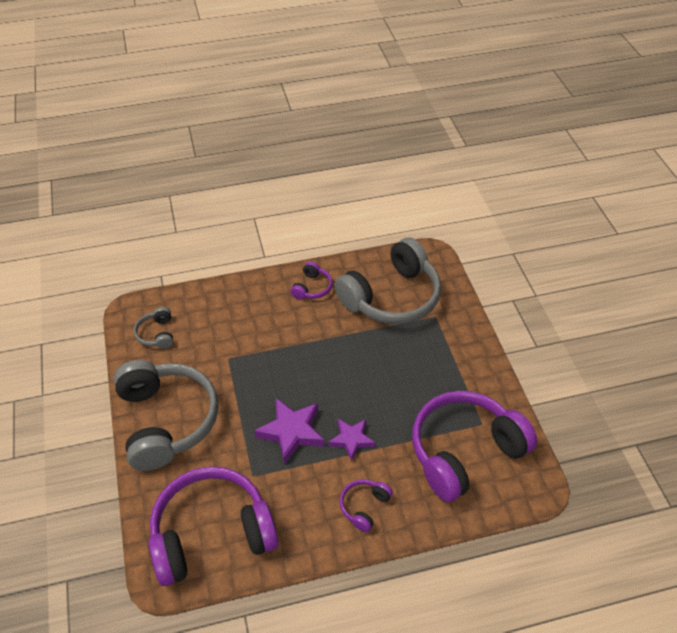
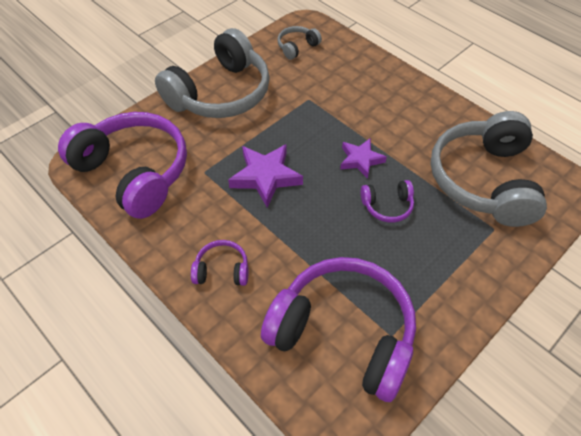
camera: 60 degrees right, 5 degrees up
purple headphones [291,262,333,300] -> purple headphones moved to [361,180,414,223]
purple star [328,419,375,461] -> purple star moved to [340,139,387,179]
grey headphones [334,238,441,324] -> grey headphones turned 75 degrees clockwise [430,111,547,227]

